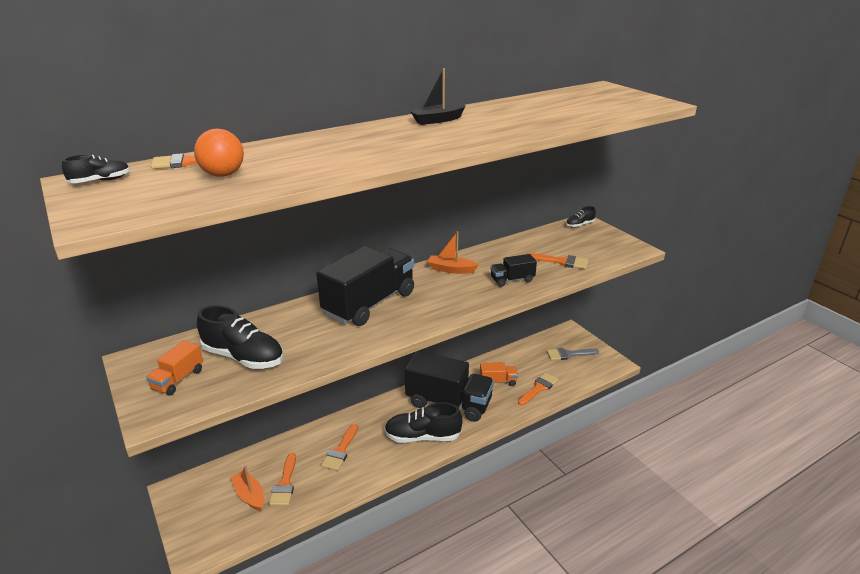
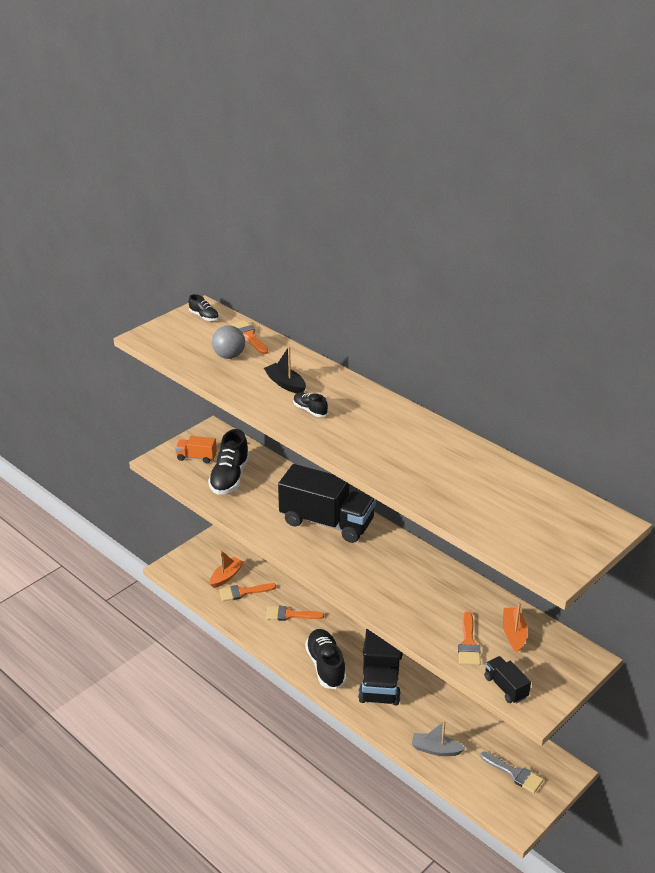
camera: 75 degrees right, 5 degrees up
orange ball [194,129,244,177] -> grey ball [212,325,245,359]
black boat [410,68,466,125] -> black boat moved to [264,346,306,394]
orange boat [427,231,478,274] -> orange boat moved to [503,603,528,653]
orange truck [480,362,518,386] -> none
black truck [490,254,537,287] -> black truck moved to [484,656,531,704]
orange brush [518,373,559,405] -> grey boat [412,720,465,756]
grey brush [547,348,599,360] -> grey brush turned 150 degrees clockwise [480,751,544,793]
black shoe [566,206,596,227] -> black shoe moved to [293,393,328,417]

